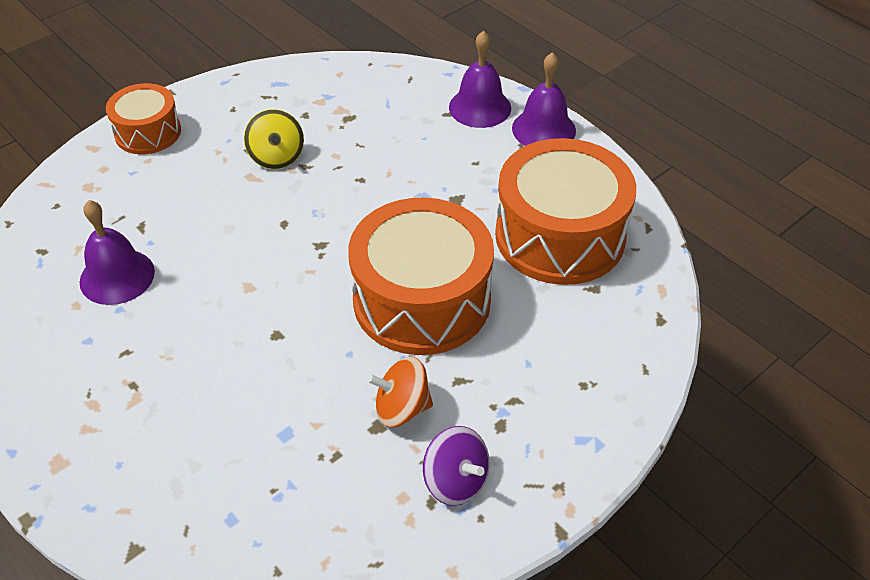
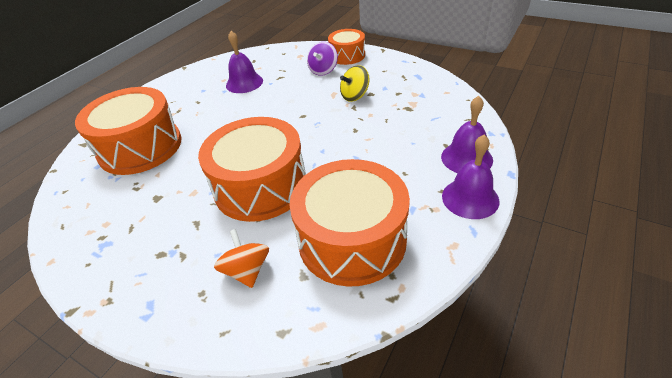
camera: 75 degrees right, 5 degrees down
orange spinning top [367,357,433,428] -> orange spinning top moved to [214,229,269,288]
purple spinning top [423,426,490,506] -> purple spinning top moved to [307,42,338,76]
none -> orange drum [75,87,182,175]

